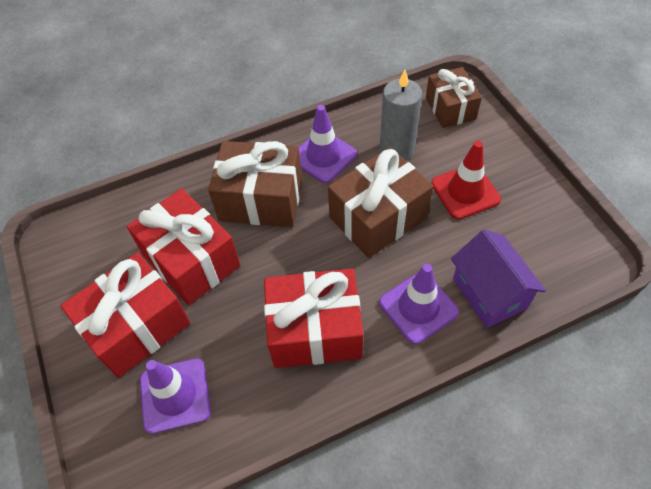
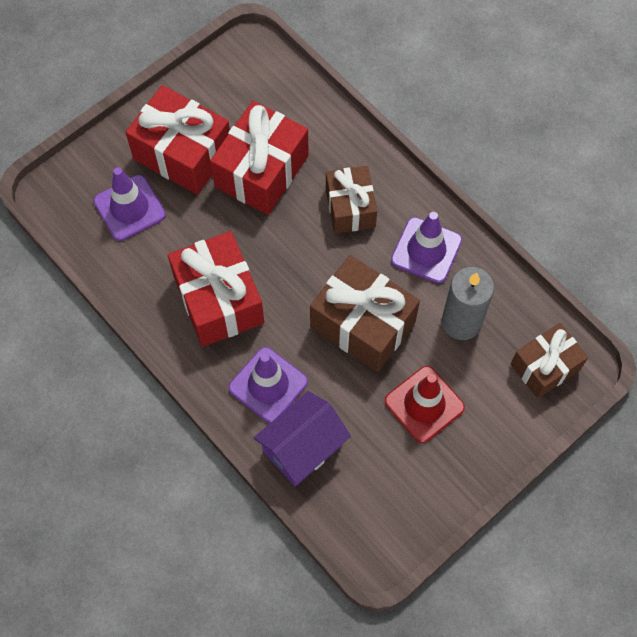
camera: 70 degrees right, 10 degrees up
brown gift [208,141,302,227] -> brown gift [326,166,377,234], size x0.65

